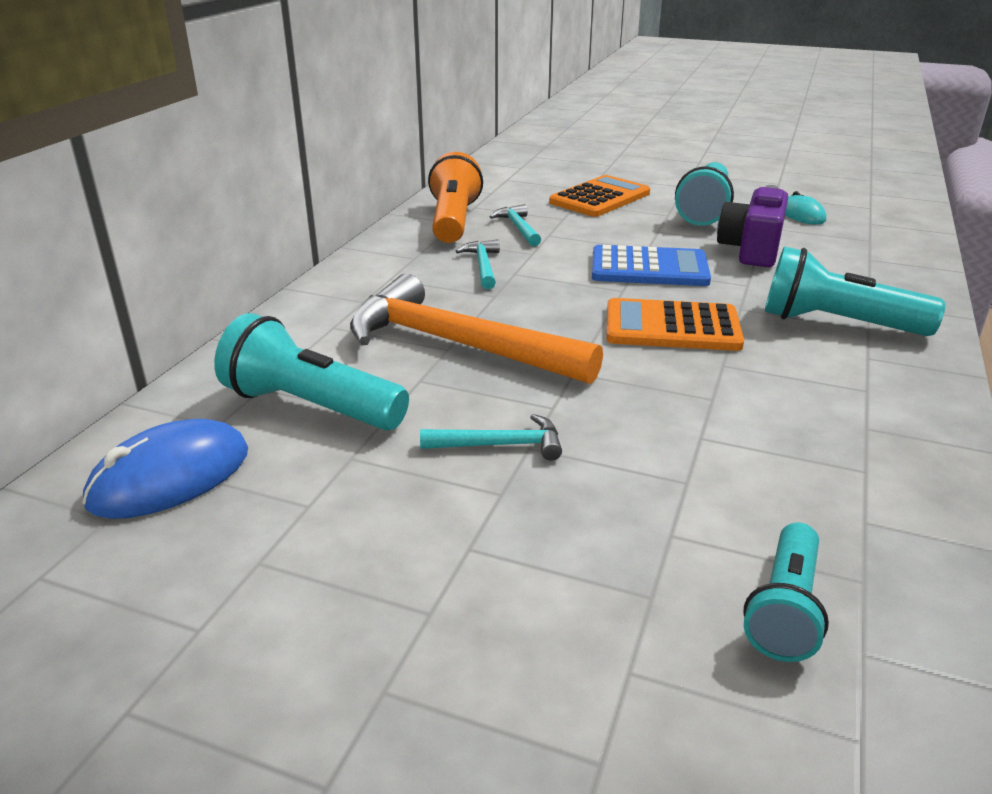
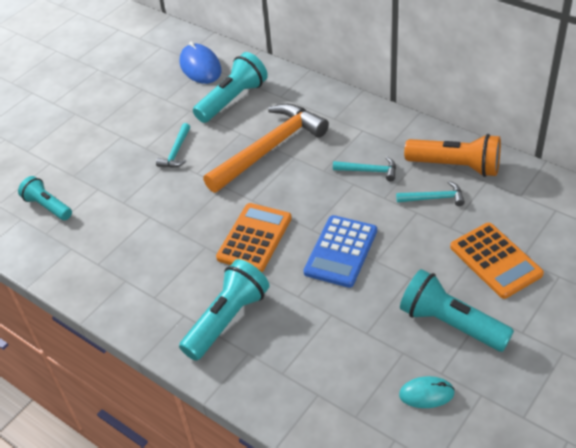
camera: 110 degrees right, 15 degrees up
purple camera [717,185,788,267] -> none

